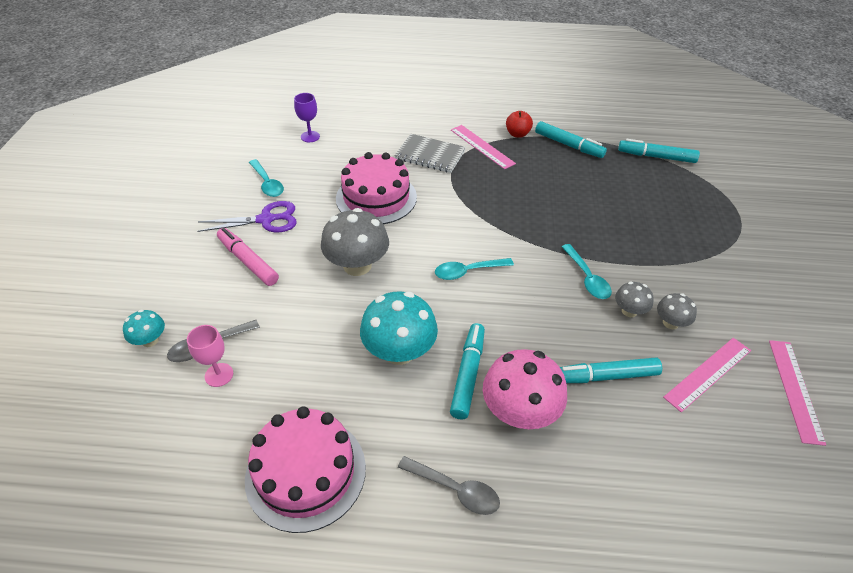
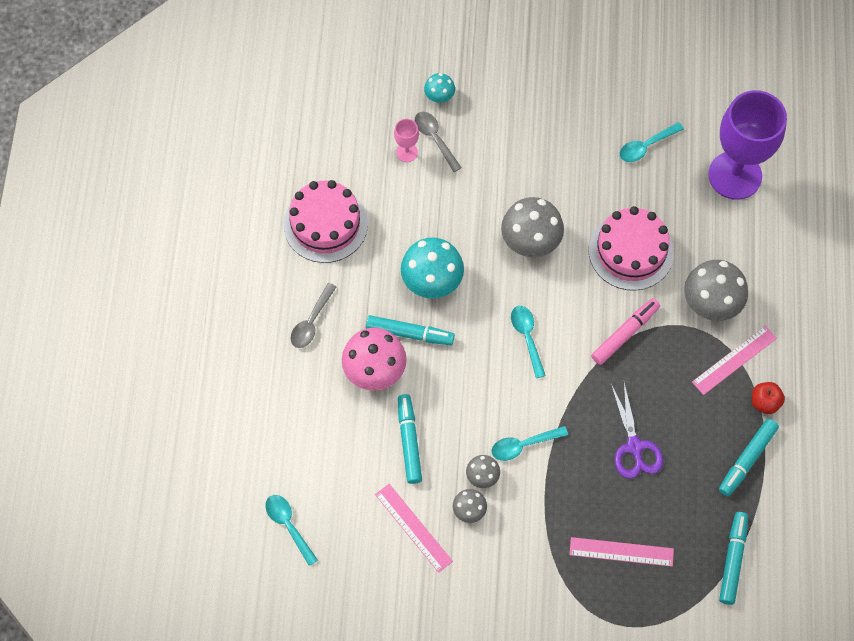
camera: 90 degrees right, 20 degrees up
purple scissors [198,201,297,232] -> purple scissors moved to [611,383,663,479]
pink marker [217,228,279,286] -> pink marker moved to [591,298,660,365]
purple goblet [294,93,320,142] -> purple goblet [708,90,787,200], size x2.44
grey notebook [394,134,466,173] -> grey mushroom [684,260,748,321]
pink ruler [769,340,826,446] -> pink ruler moved to [569,537,674,567]
none -> turquoise spoon [265,495,318,566]

